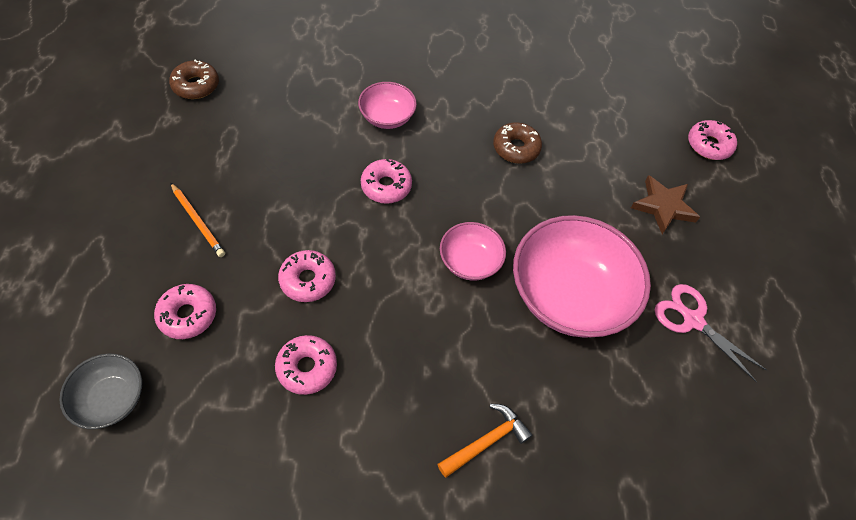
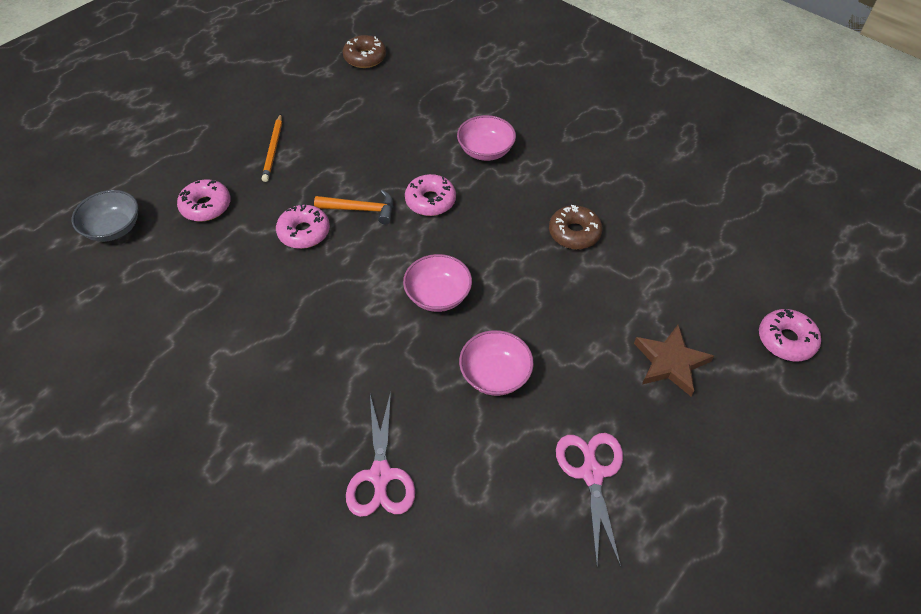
camera: 45 degrees right, 5 degrees down
pink donut [275,335,337,395] -> none
orange hammer [437,404,532,478] -> orange hammer moved to [314,190,393,224]
pink bowl [513,215,651,338] -> pink bowl [459,330,534,396], size x0.51
none -> pink scissors [346,392,415,517]

